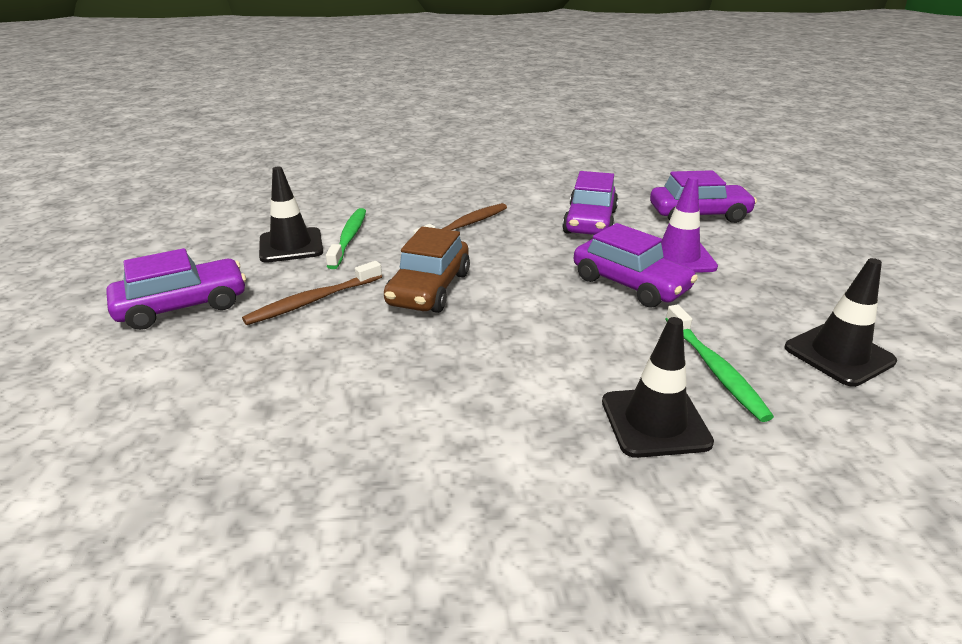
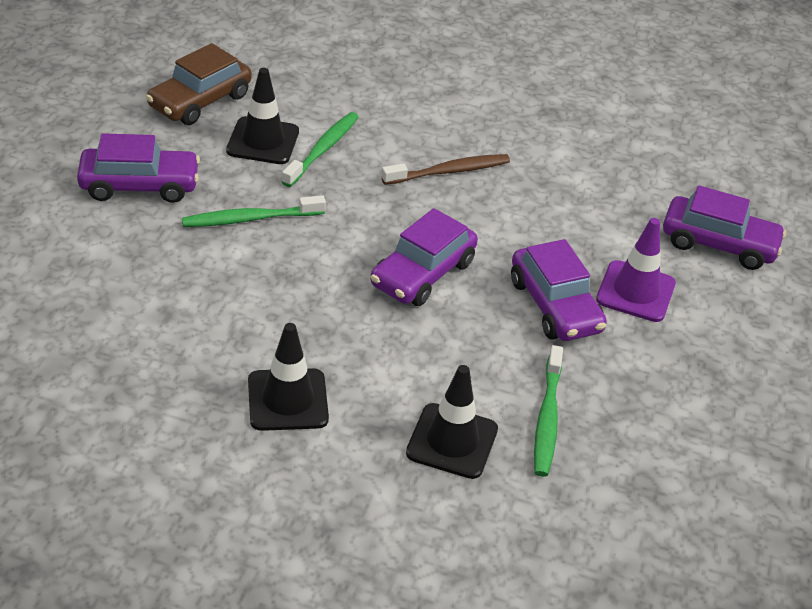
camera: 20 degrees right, 10 degrees up
brown toothbrush [242,261,382,325] -> green toothbrush [182,195,326,227]
brown car [384,226,470,313] -> brown car moved to [146,43,252,125]
purple car [562,171,618,235] -> purple car moved to [370,208,478,306]
black traffic cone [785,258,897,387] -> black traffic cone moved to [248,323,329,431]

